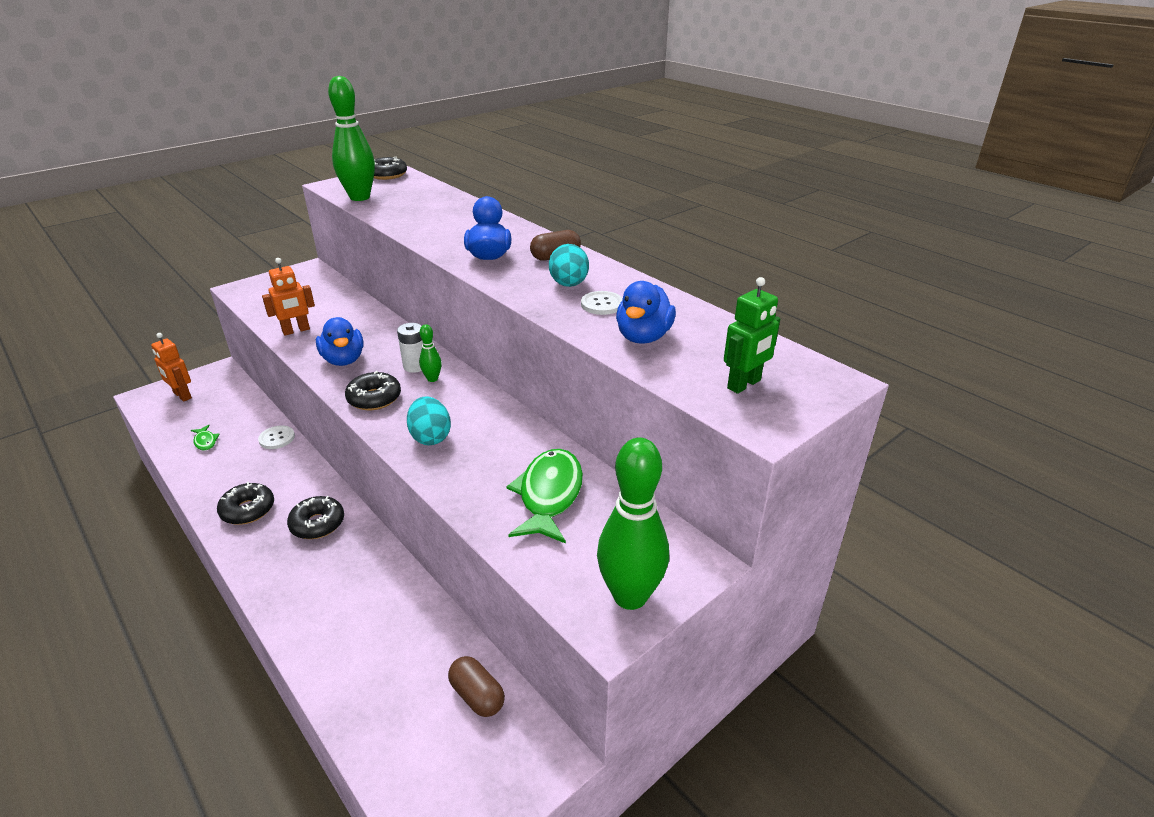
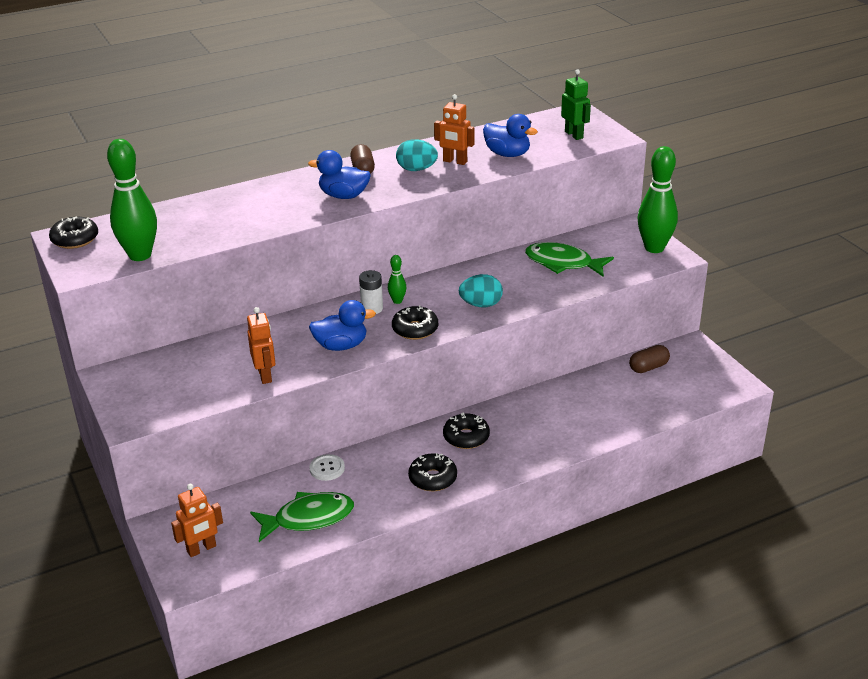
camera: 75 degrees left, 0 degrees up
green fish [191,425,220,451] -> green fish [250,492,354,542], size x2.18
white button [581,291,623,315] -> orange robot [434,94,474,165]

